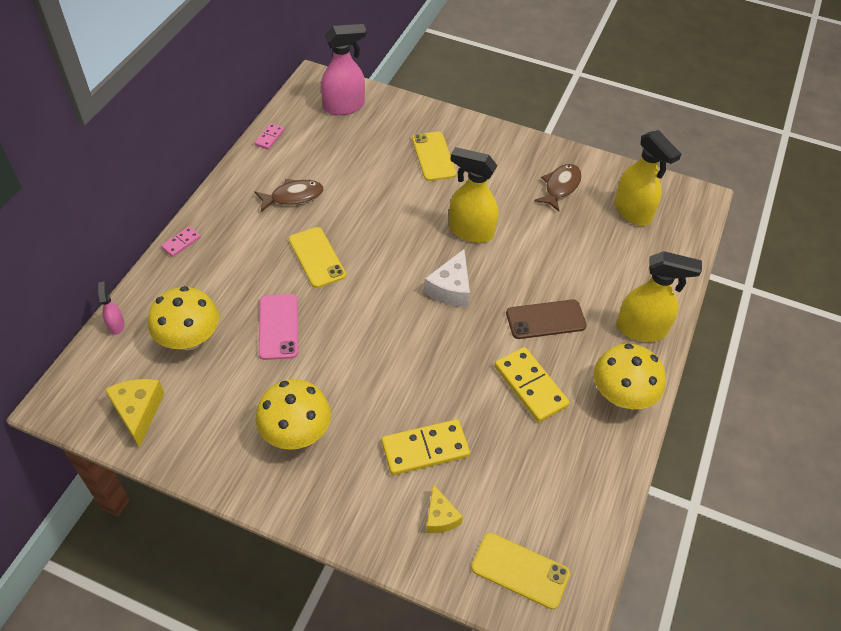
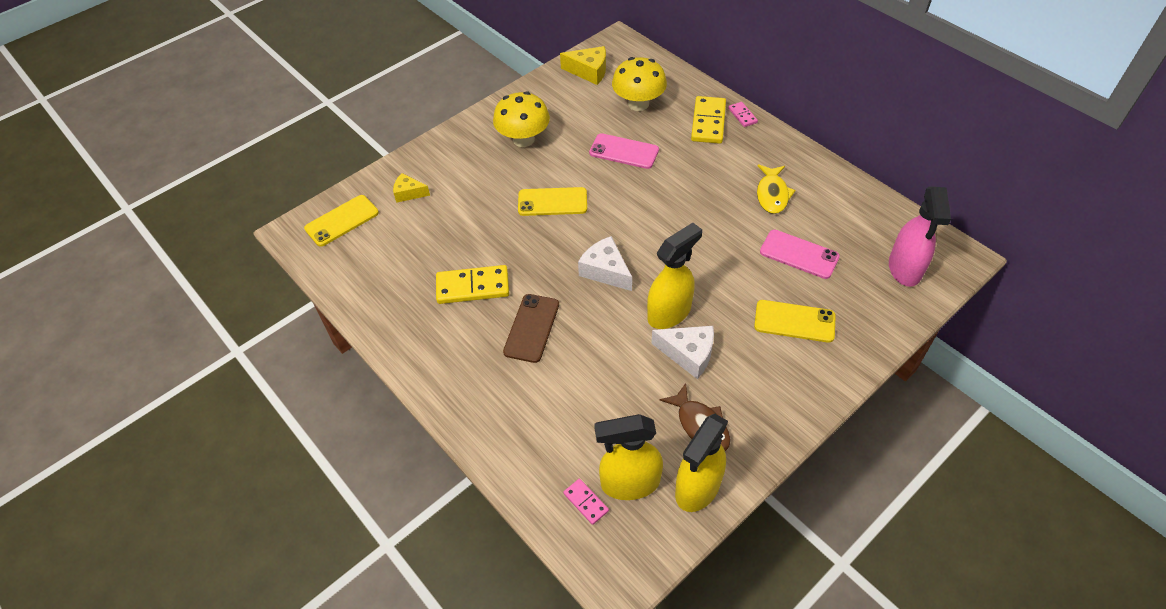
camera: 120 degrees right, 0 degrees up
pink spray bottle [98,282,125,335] -> none
pink domino [255,123,284,150] -> pink domino moved to [563,479,609,525]
brown fish [255,179,324,212] -> yellow fish [757,165,796,214]
yellow phone [289,227,346,288] -> yellow phone moved to [518,187,587,216]
yellow domino [381,419,470,475] -> yellow domino moved to [691,96,726,144]
yellow mushroom [593,344,666,409] -> none
yellow spray bottle [616,251,702,342] -> yellow spray bottle moved to [675,414,728,512]
none -> white cheese [651,326,714,379]
none -> pink phone [760,230,840,279]

